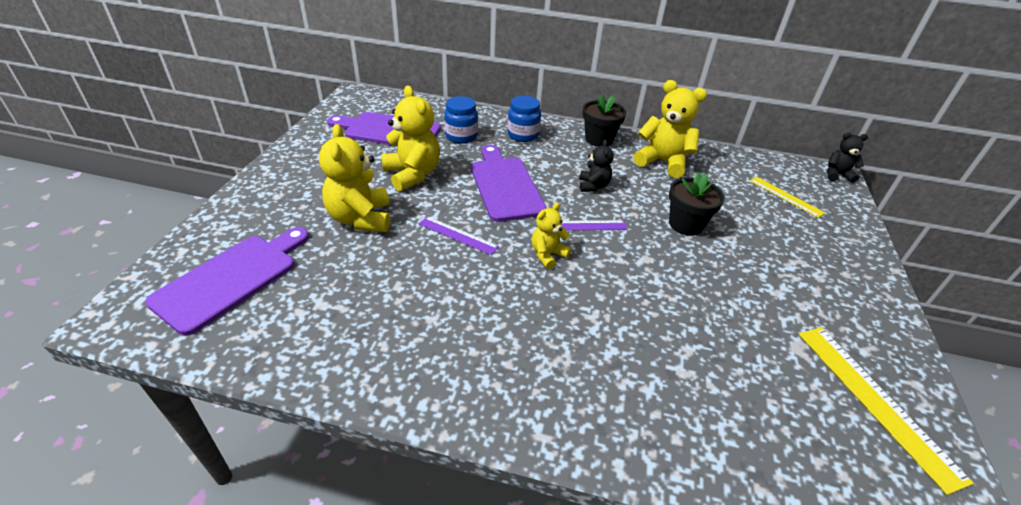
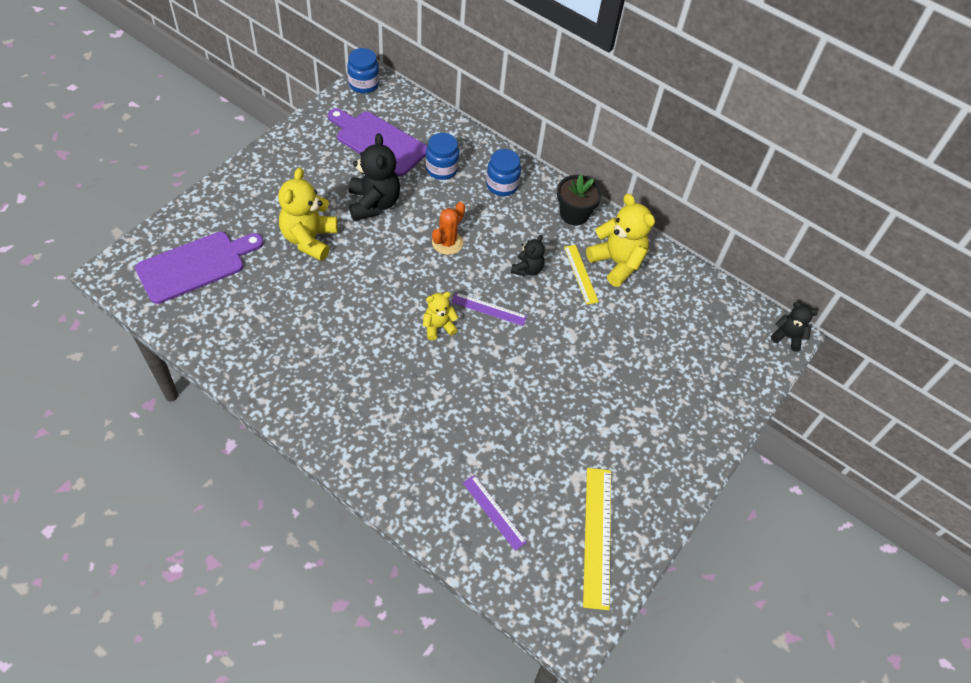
camera: 20 degrees right, 15 degrees up
yellow teddy bear [381,85,440,191] -> black teddy bear [349,133,400,221]
purple ruler [419,216,499,255] -> purple ruler moved to [463,475,527,550]
purple cutting board [471,145,546,222] -> orange cactus [432,202,465,255]
black flower pot [669,172,725,236] -> none
yellow ruler [749,176,825,218] -> yellow ruler moved to [564,245,599,305]
none -> blue jar [347,48,379,93]

